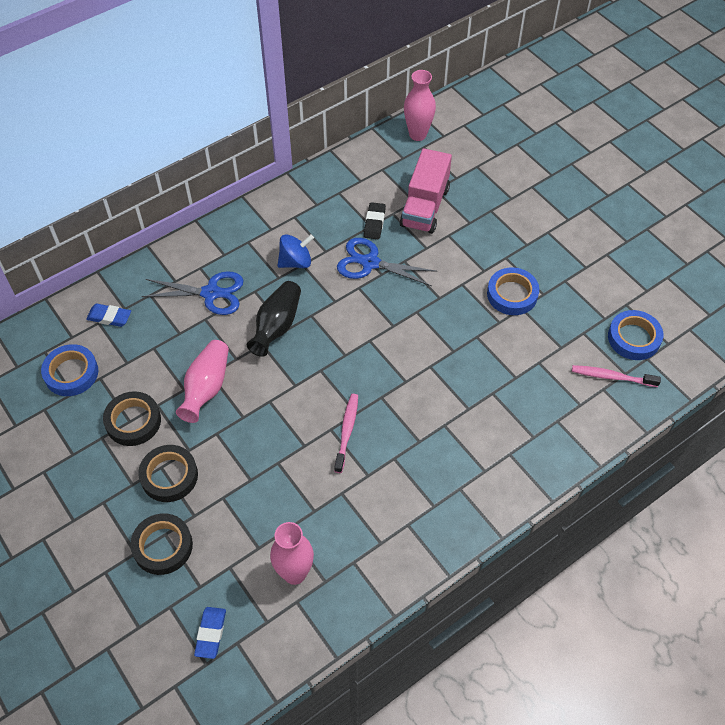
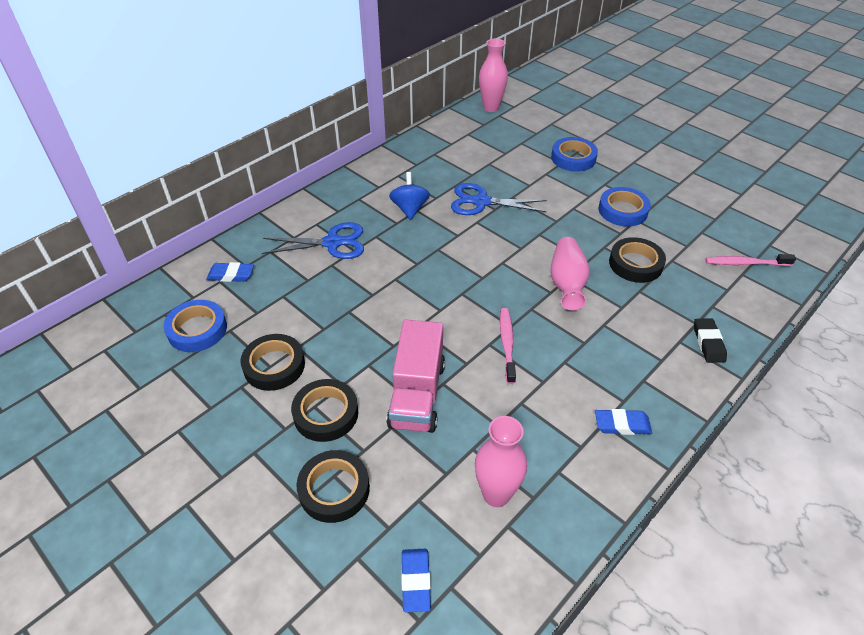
camera: 10 degrees left, 10 degrees down
pink vase [176,340,229,423] -> pink vase moved to [550,237,590,310]
black vase [247,281,301,357] -> none
blue spinning top [277,234,314,268] -> blue spinning top turned 60 degrees counterclockwise [389,172,430,220]
black eraser [364,202,386,239] -> black eraser moved to [694,318,727,363]
pink truck [400,148,452,234] -> pink truck moved to [387,319,445,433]
blue tape [608,310,663,360] -> blue tape moved to [551,137,598,172]
none -> blue eraser [595,409,652,435]
none -> black tape [609,237,666,283]

